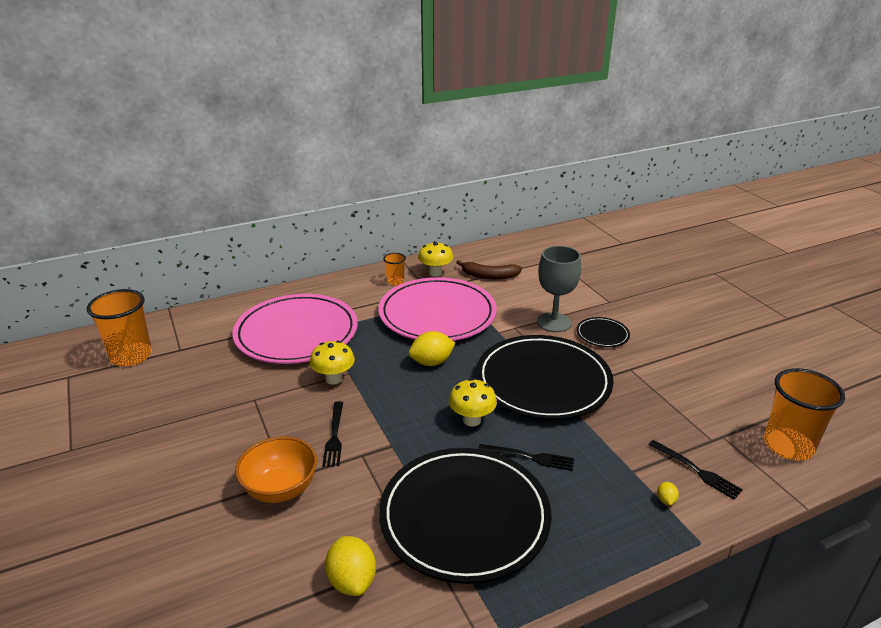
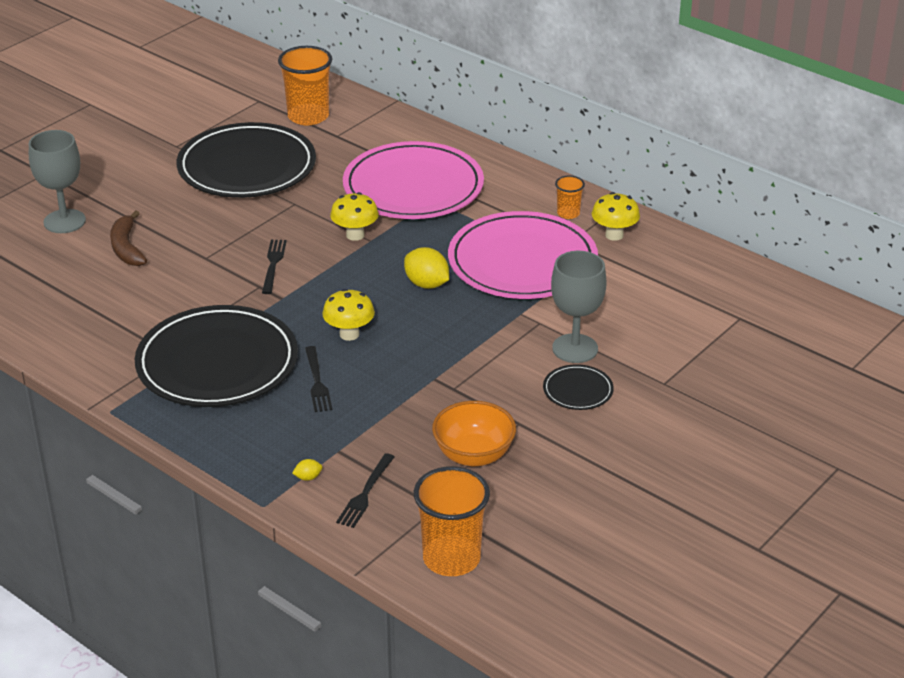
camera: 65 degrees right, 5 degrees up
orange bowl [235,436,317,503] -> orange bowl moved to [432,401,516,467]
black fork [322,401,343,467] -> black fork turned 120 degrees clockwise [262,240,287,294]
yellow lemon [325,536,376,596] -> none
brown banana [456,260,522,279] -> brown banana moved to [110,211,147,266]
black plate [476,335,614,420] -> black plate moved to [177,122,316,198]
none -> grey goblet [29,130,86,233]

